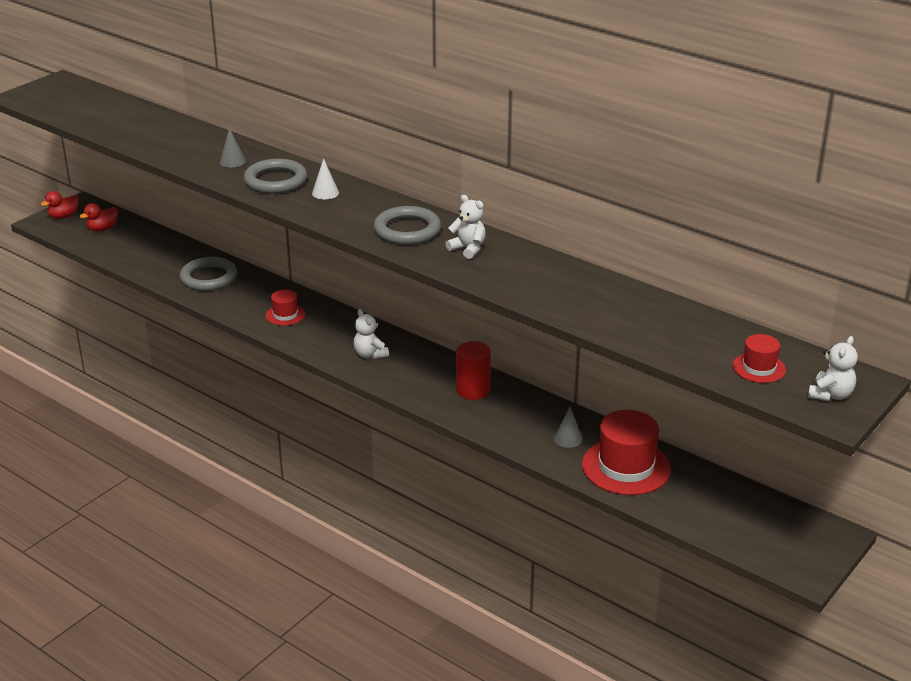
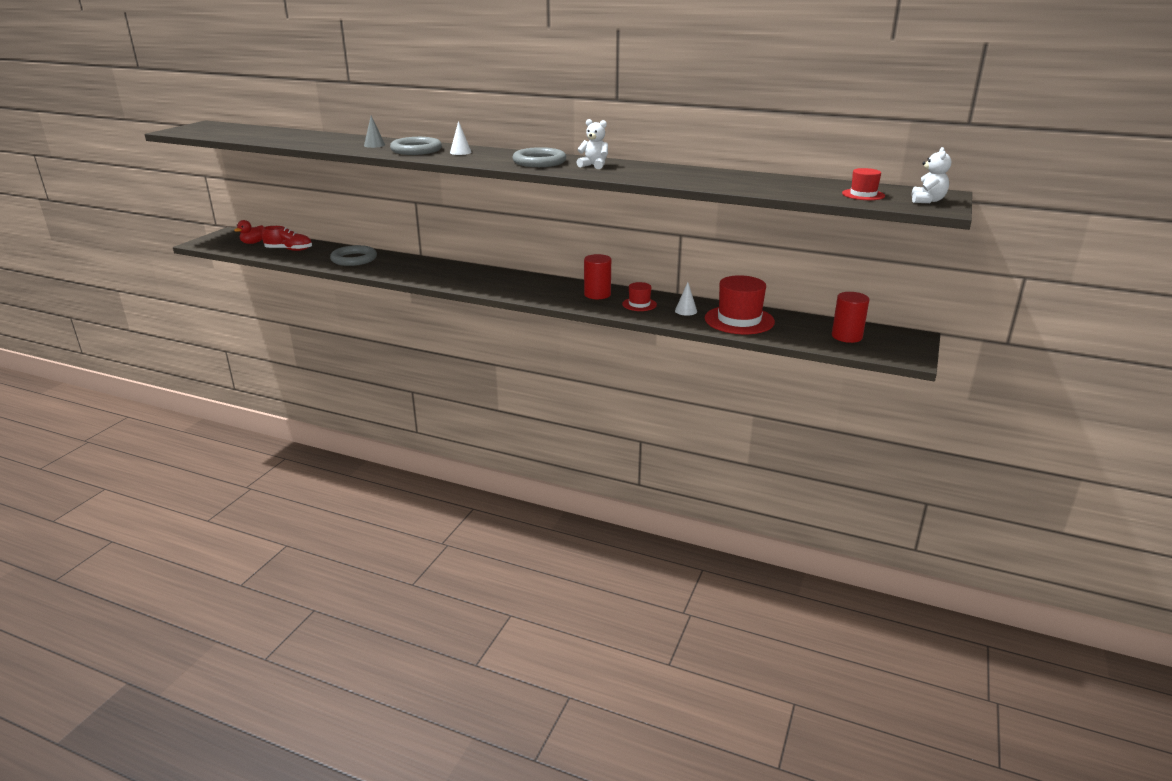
camera: 15 degrees left, 5 degrees down
red duck [41,191,79,219] -> none
red hat [266,290,305,326] -> red hat moved to [622,282,657,311]
white teddy bear [354,309,389,359] -> none
grey cone [554,407,582,448] -> white cone [675,282,697,316]
none -> red shoe [262,226,312,251]
none -> red cylinder [832,292,869,343]

